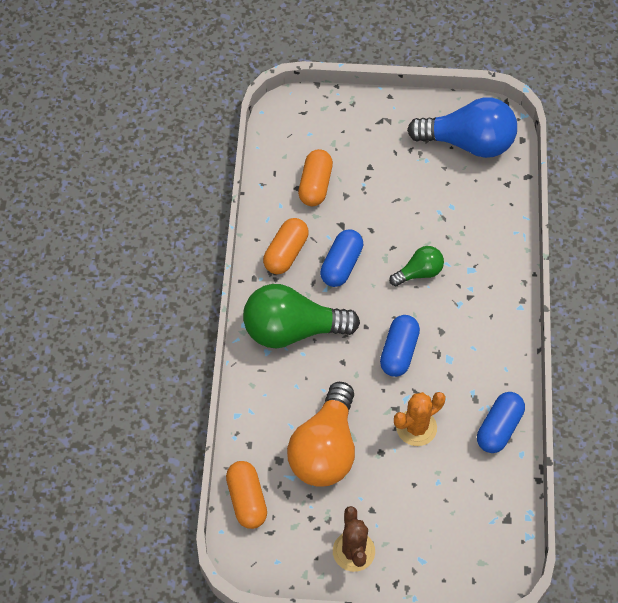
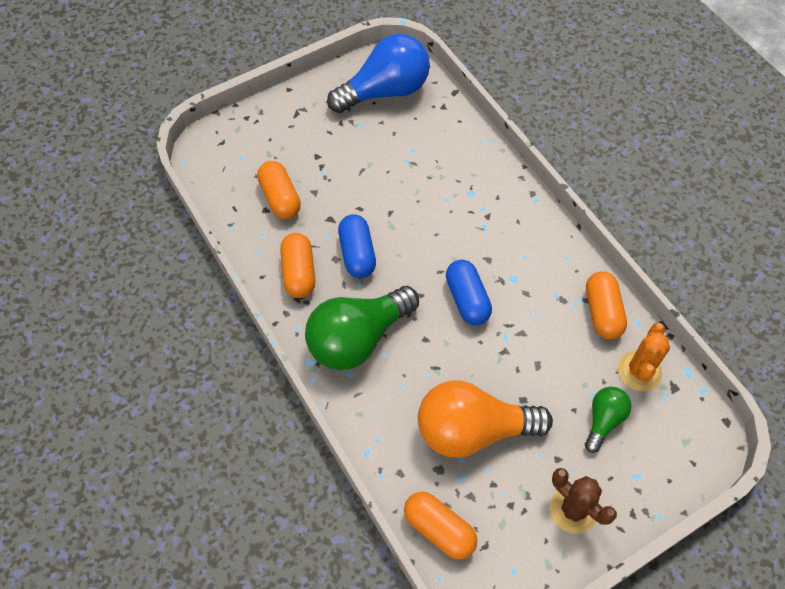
camera: 35 degrees left, 0 degrees up
orange light bulb [287,382,355,487] -> orange light bulb turned 105 degrees clockwise [418,380,553,458]
green light bulb [389,246,444,286] -> green light bulb moved to [585,387,632,453]
orange cactus [394,392,445,446] -> orange cactus moved to [618,323,670,391]
blue capsule [477,392,525,453] -> orange capsule [586,271,627,339]

